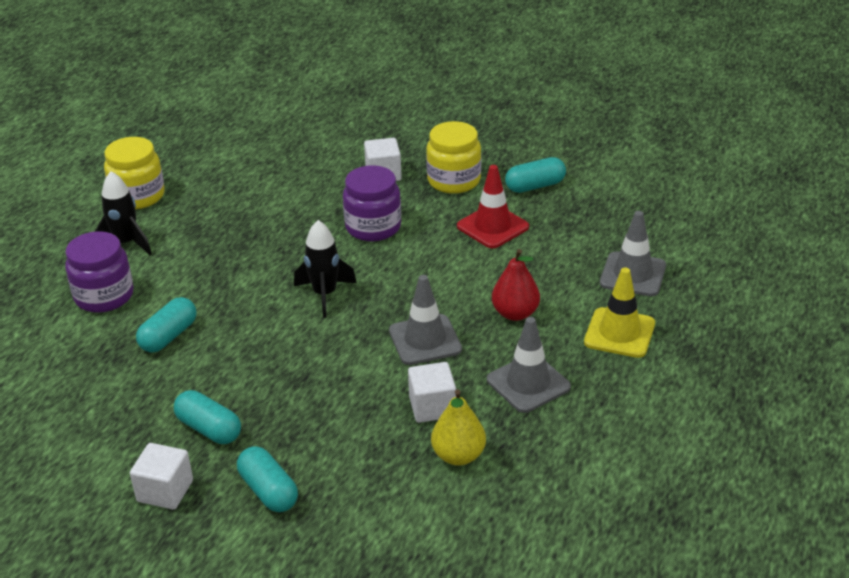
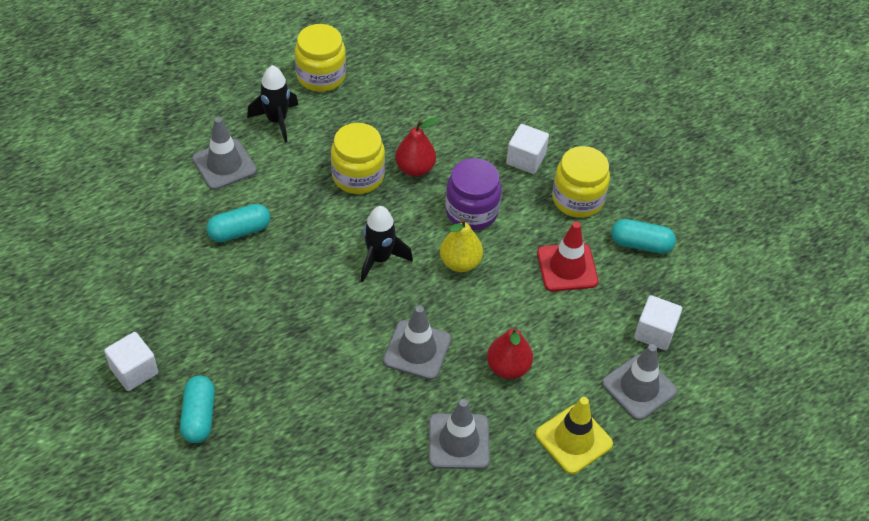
camera: 30 degrees right, 15 degrees up
purple jar [65,231,134,313] -> grey traffic cone [192,117,257,190]
turquoise capsule [174,390,241,444] -> none
white cube [408,362,456,423] -> white cube moved to [634,295,682,350]
yellow pear [431,389,486,466] -> yellow pear moved to [440,218,483,272]
none -> yellow jar [331,123,385,194]
none -> red pear [395,117,439,176]

